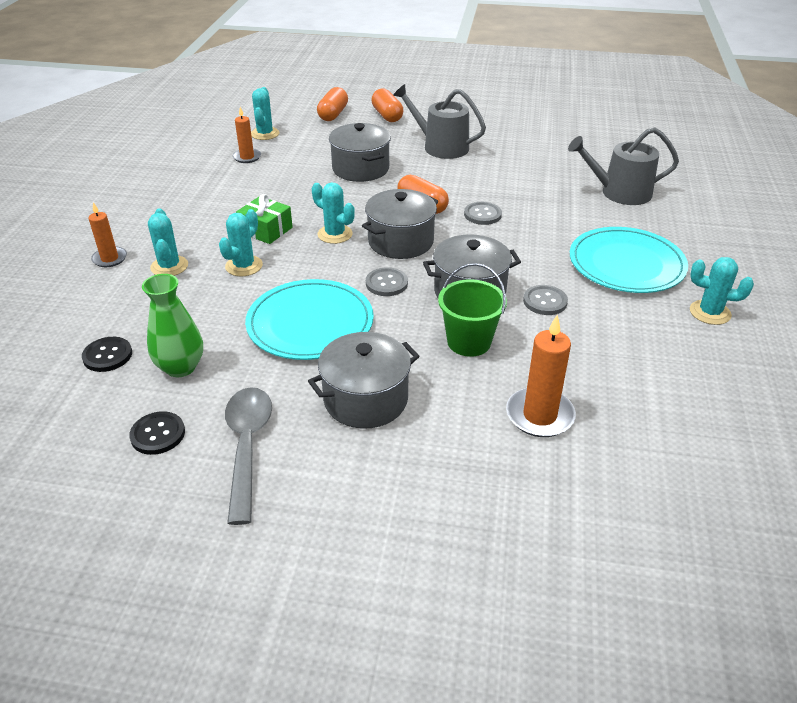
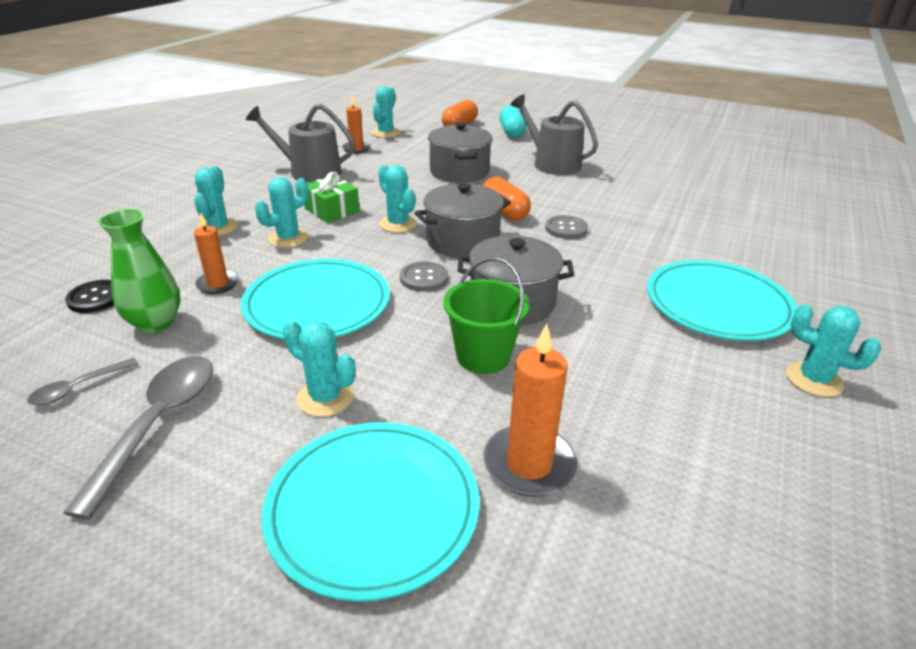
camera: 15 degrees right, 5 degrees down
orange candle [89,202,127,267] -> orange candle moved to [194,213,239,294]
black button [129,411,185,455] -> grey spoon [27,358,138,406]
grey pot [308,332,419,429] -> turquoise cactus [282,320,355,417]
orange capsule [371,88,404,122] -> turquoise capsule [499,105,527,138]
grey button [523,285,568,315] -> none
grey watering can [568,127,679,205] -> grey watering can moved to [246,104,356,183]
none -> turquoise plate [261,422,480,602]

